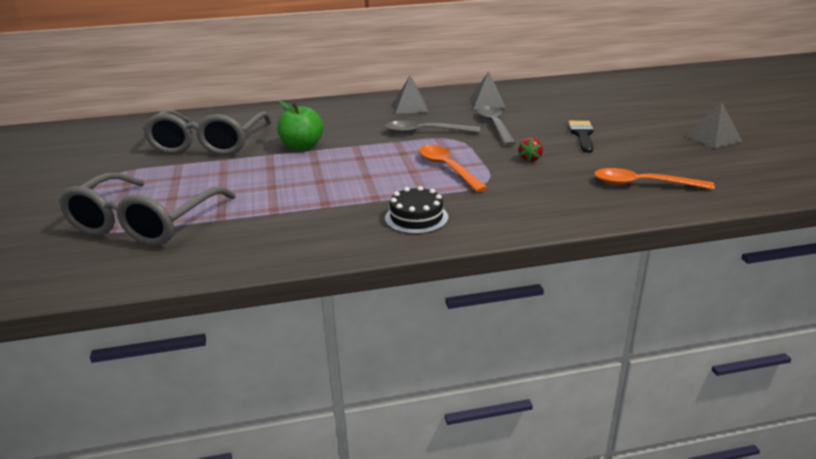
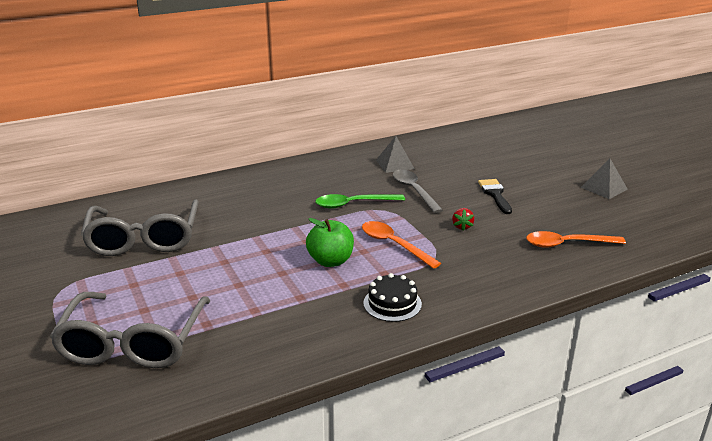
camera: 15 degrees left, 0 degrees up
green apple [277,101,324,151] -> green apple moved to [306,218,354,267]
grey spoon [385,121,480,134] -> green spoon [315,194,405,209]
grey pyramid [394,76,428,114] -> none

